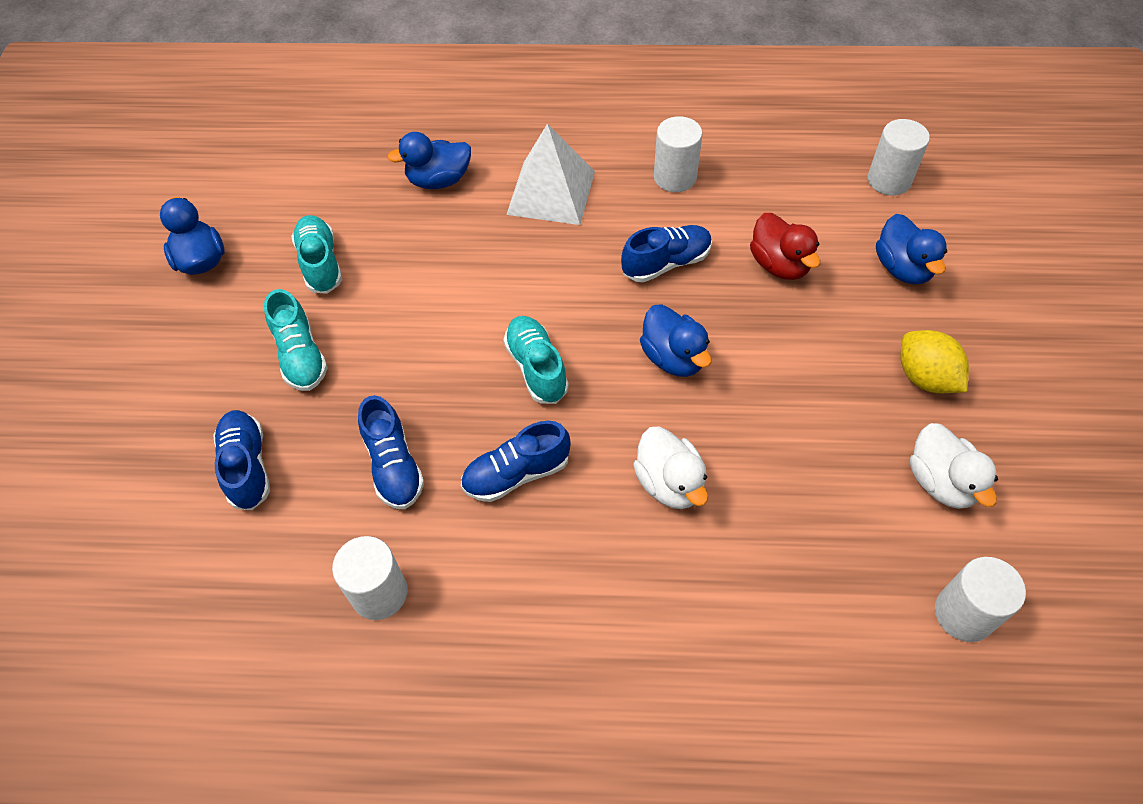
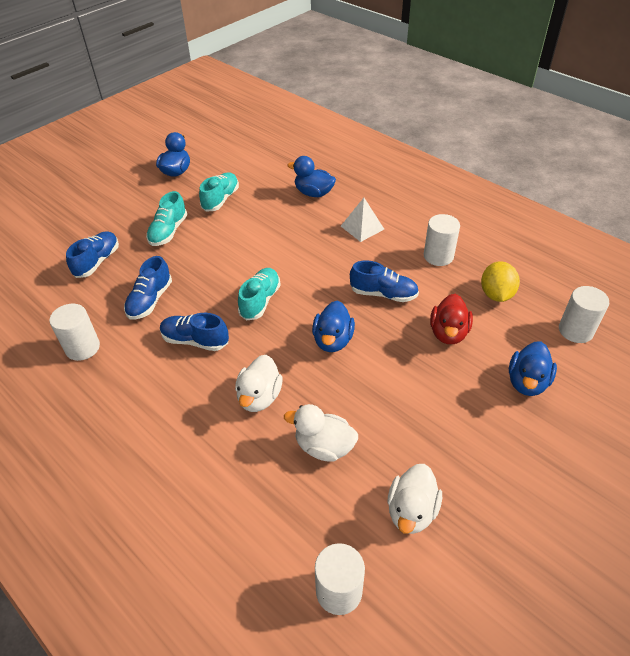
camera: 40 degrees right, 10 degrees down
white pyramid [506,124,595,225] -> white pyramid [341,198,384,242], size x0.64
yellow lemon [901,330,969,393] -> yellow lemon moved to [481,261,520,302]
none -> white duck [284,404,358,462]

